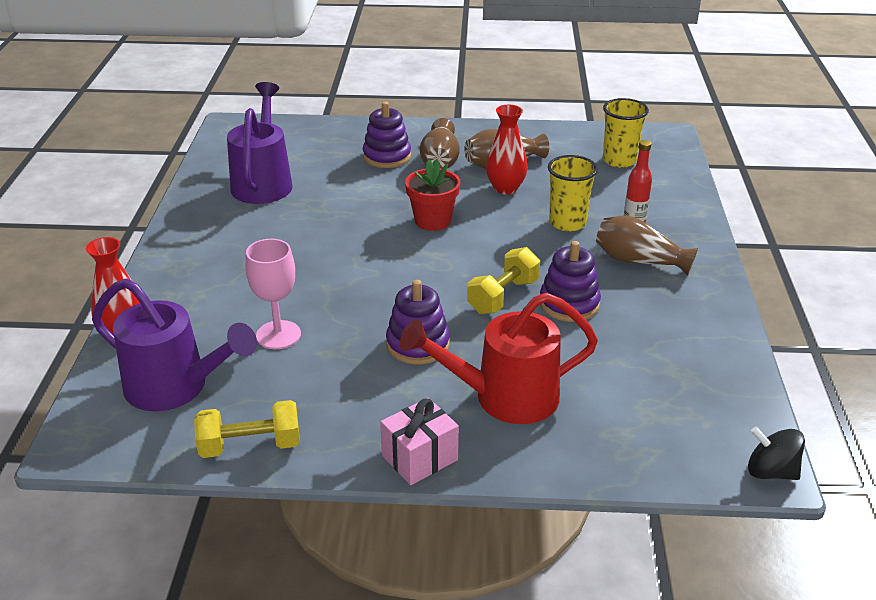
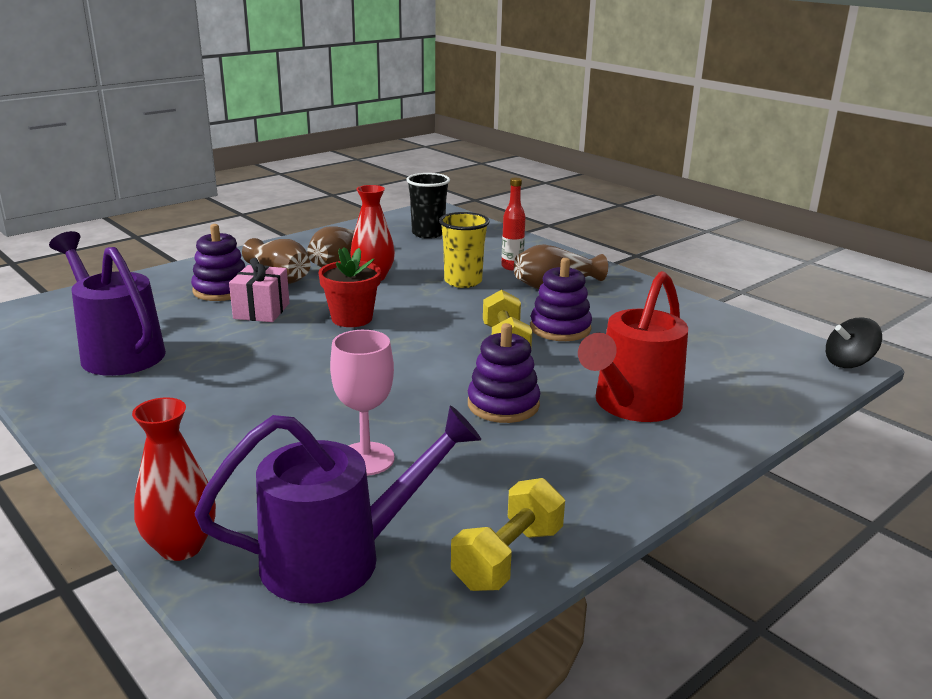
camera: 45 degrees left, 10 degrees down
pink gift [380,398,459,485] -> pink gift moved to [229,258,289,322]
yellow cup [603,98,649,168] -> black cup [406,173,450,239]

